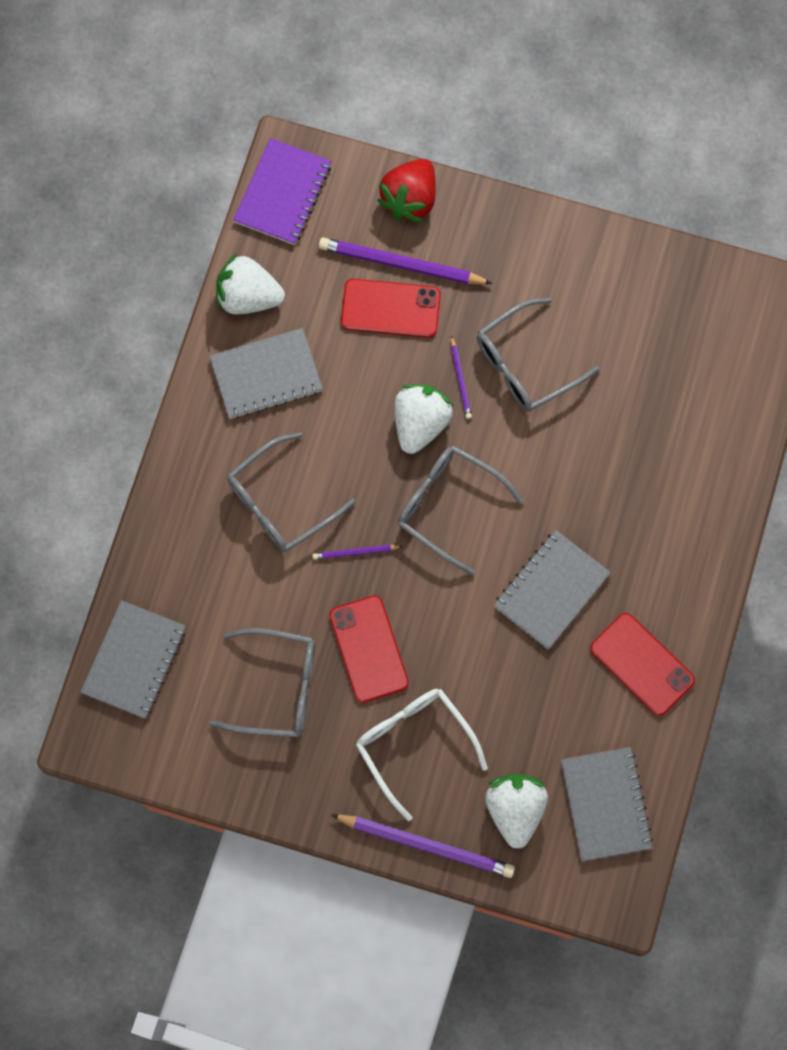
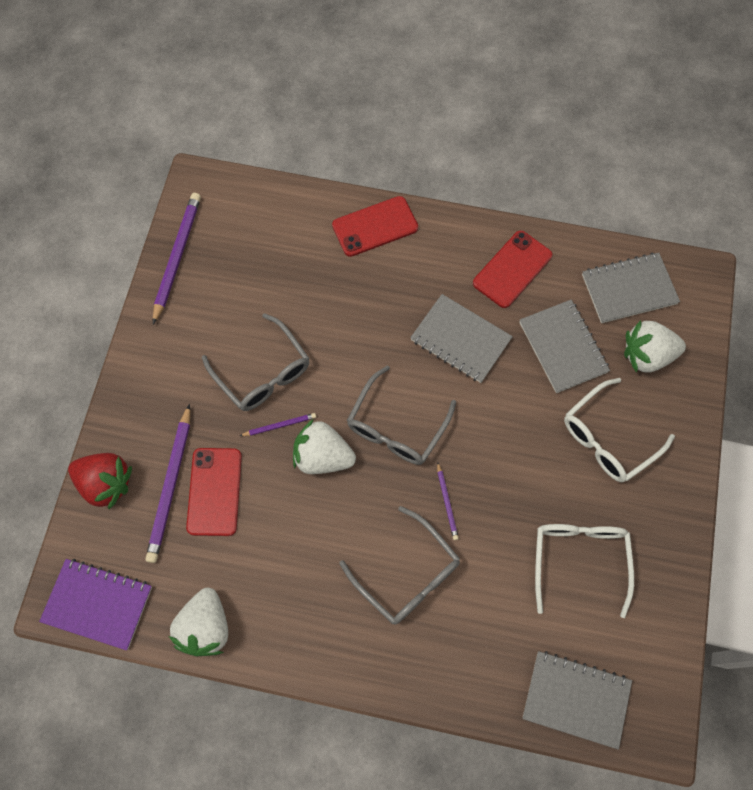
camera: 95 degrees left, 5 degrees down
grey notebook [209,328,323,419] -> grey notebook moved to [519,300,610,393]
grey glasses [210,628,315,737] -> white glasses [535,524,634,618]
red phone [329,596,409,703] -> red phone moved to [332,196,418,257]
purple pencil [331,814,515,878] -> purple pencil moved to [153,193,201,324]

